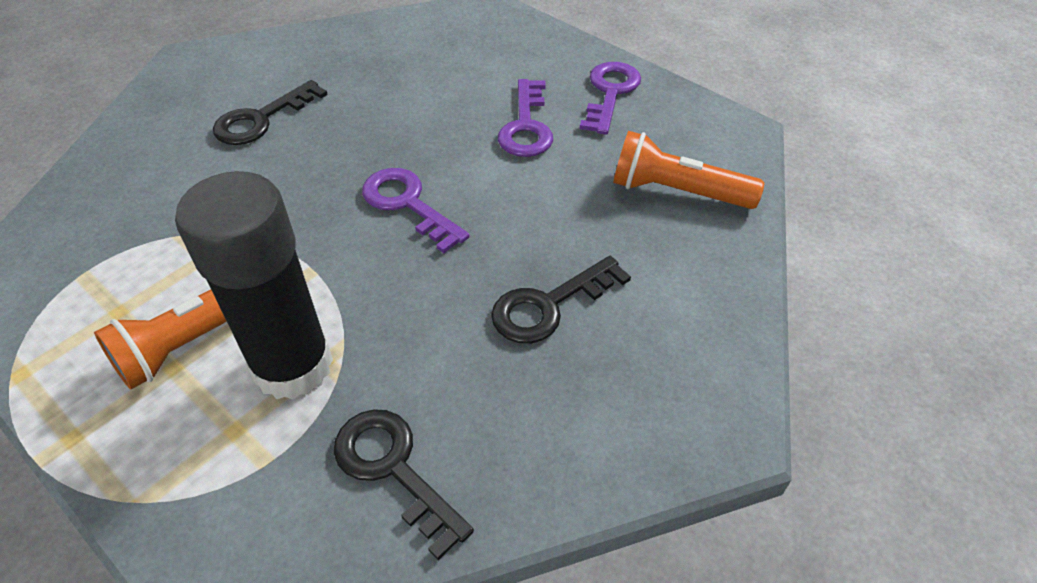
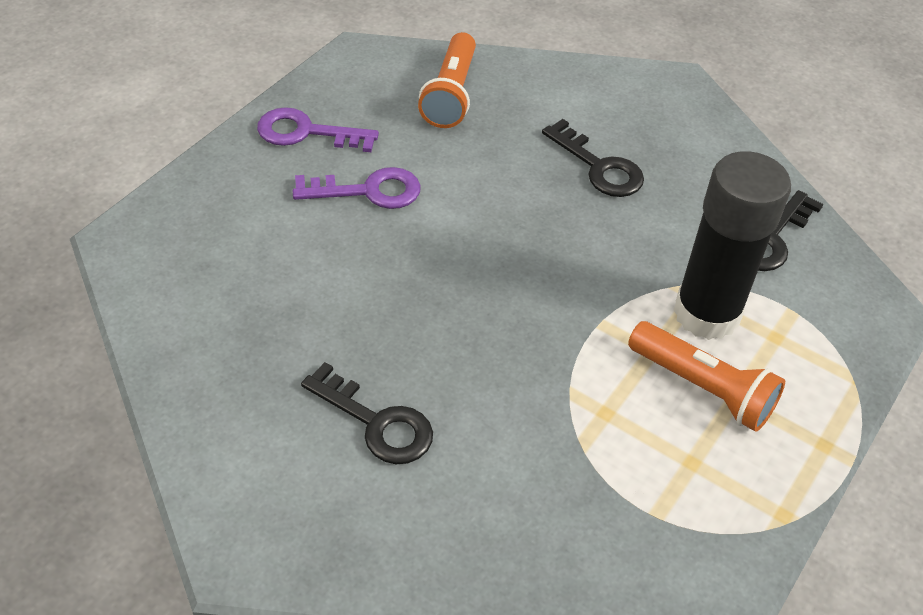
camera: 100 degrees left, 0 degrees up
purple key [362,168,470,253] -> none

